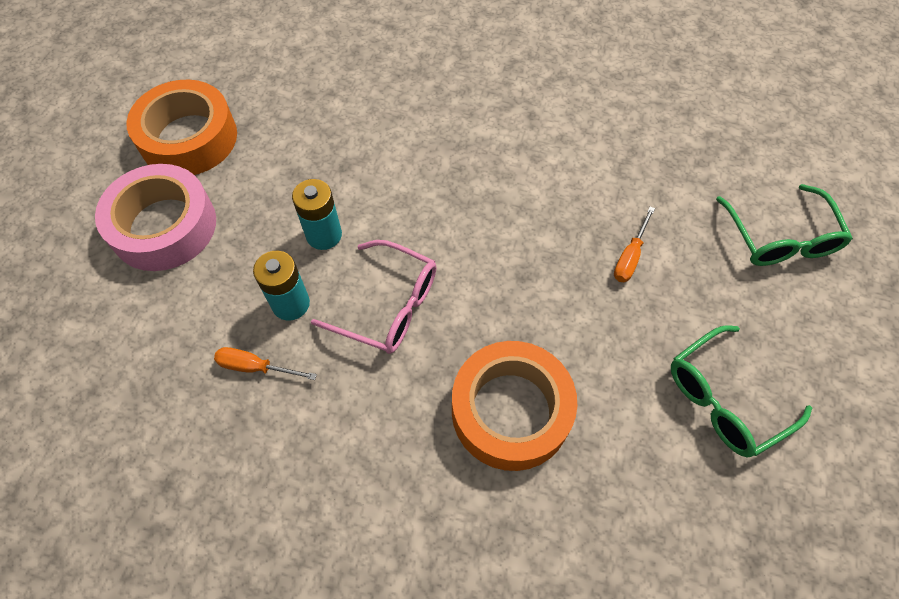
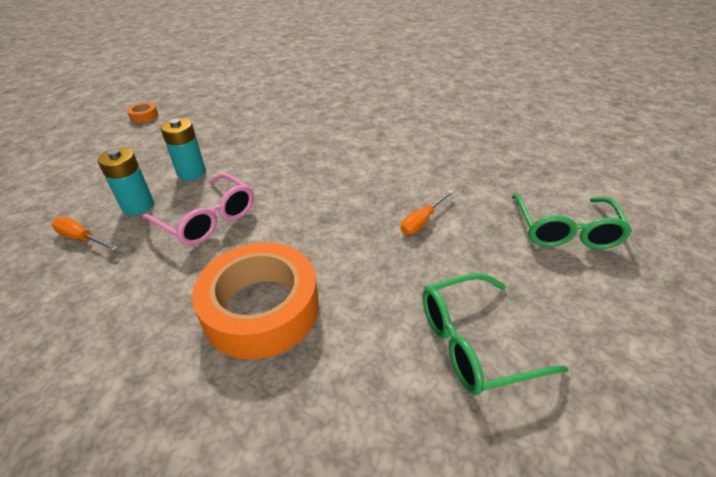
camera: 15 degrees right, 20 degrees down
pink tape [95,164,216,271] -> none
orange tape [126,80,237,175] -> orange tape [127,102,158,123], size x0.41

